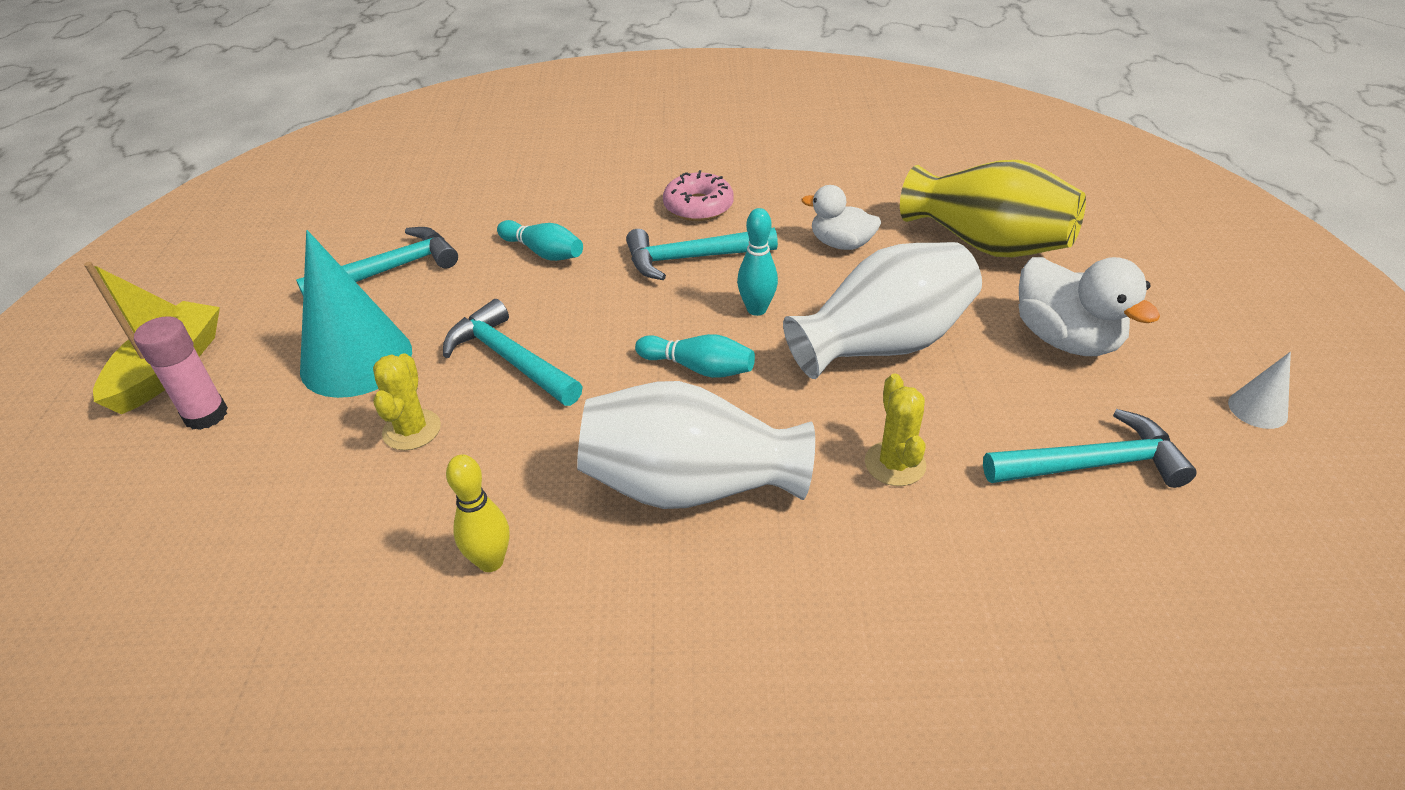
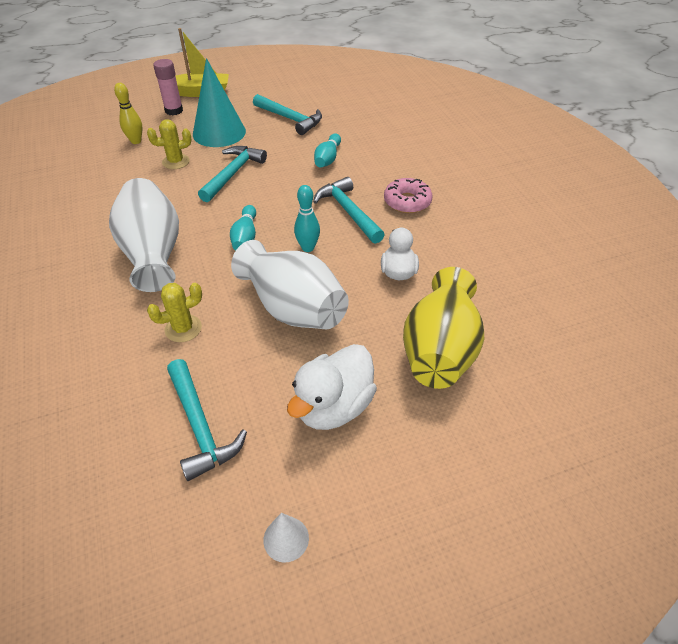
camera: 70 degrees right, 5 degrees up
yellow bowling pin [446,454,509,572] -> yellow bowling pin moved to [114,83,142,144]

